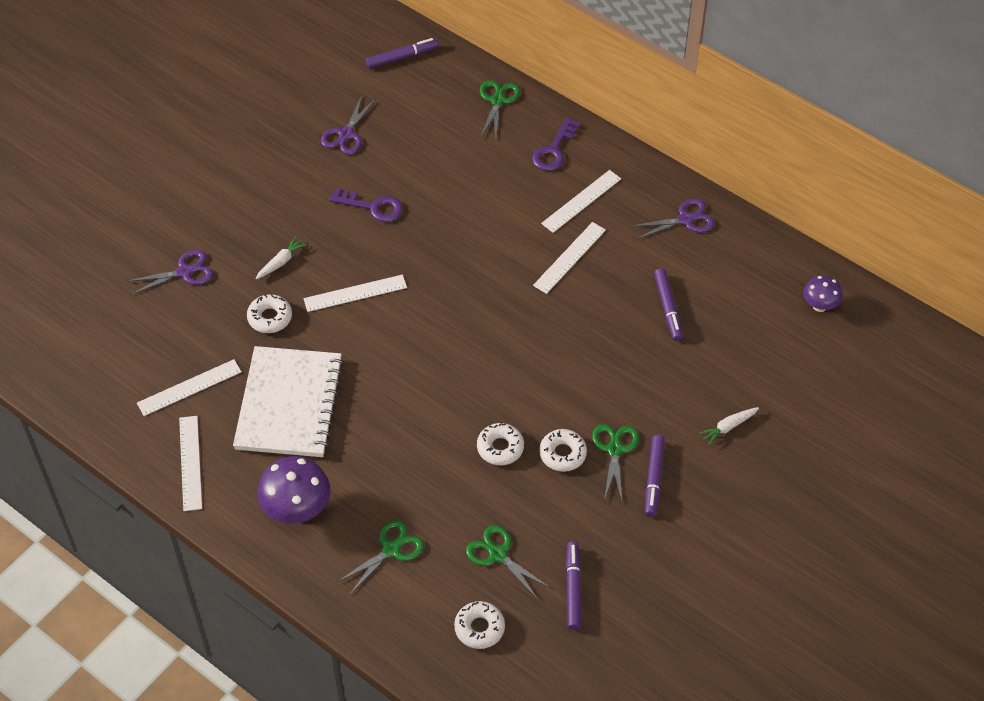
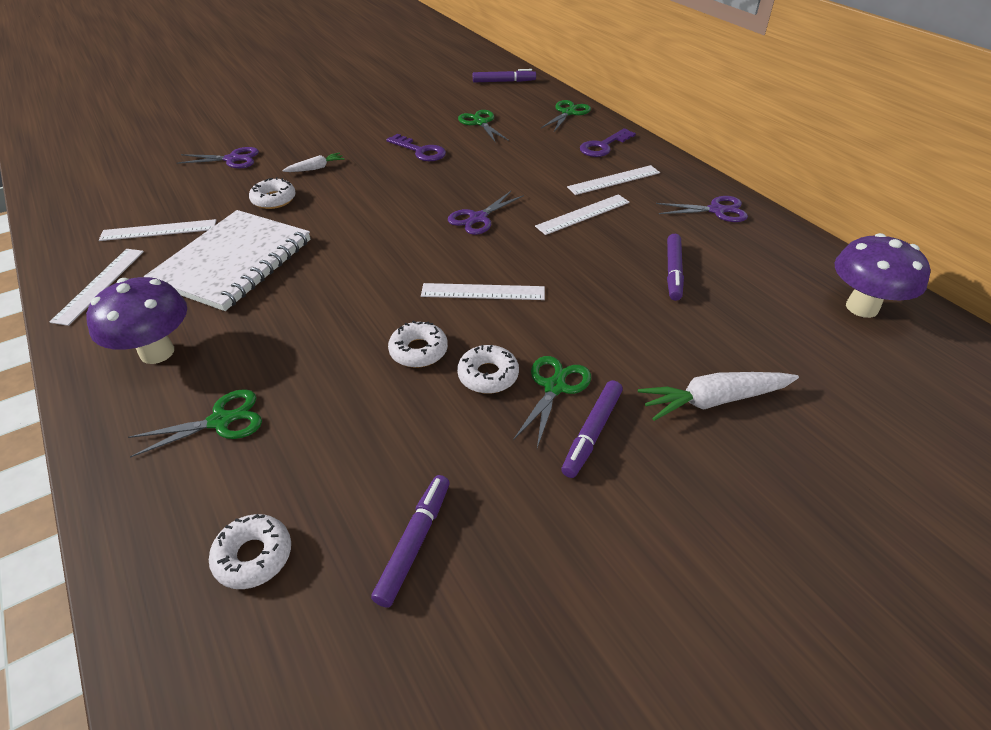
camera: 20 degrees right, 10 degrees down
white ruler [303,275,407,312] -> white ruler moved to [421,283,545,300]
purple scissors [321,95,376,154] -> purple scissors moved to [448,191,524,235]
green scissors [466,525,550,600] -> green scissors moved to [458,110,509,143]
white carrot [699,407,759,445] -> white carrot [638,372,799,421], size x1.75
purple mushroom [803,275,843,312] -> purple mushroom [835,233,931,318], size x1.70

